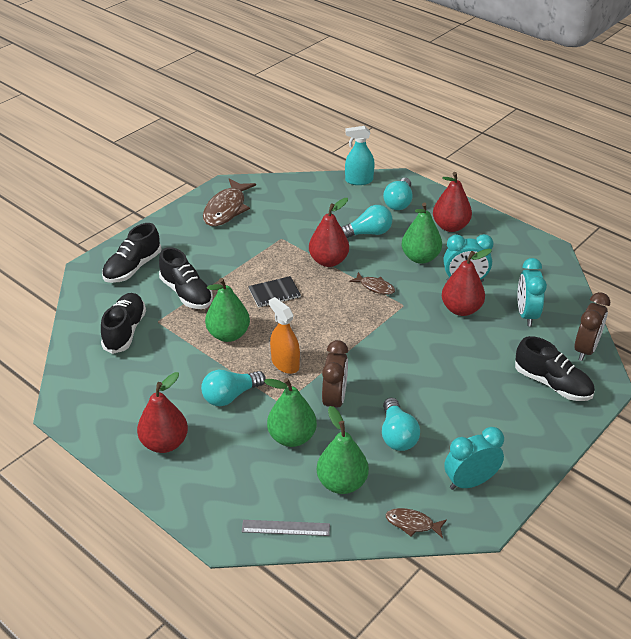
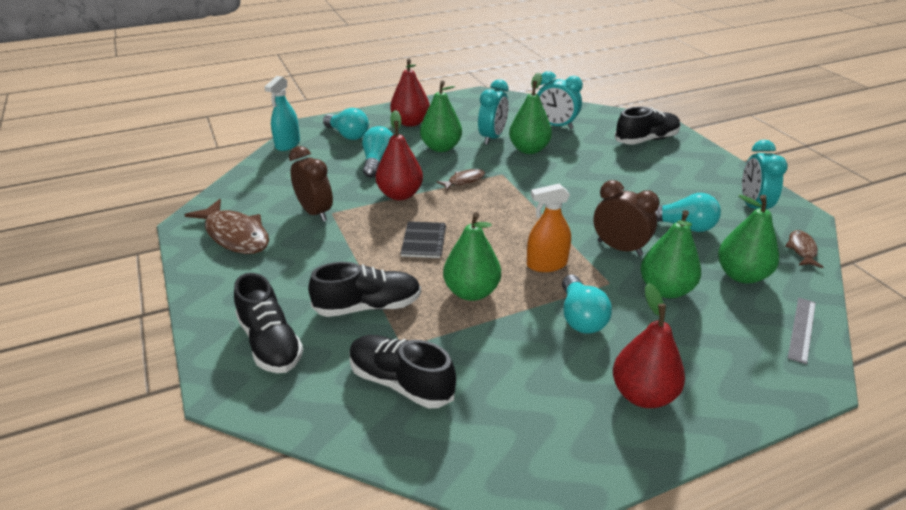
camera: 65 degrees left, 5 degrees down
brown fish [386,508,447,538] -> brown fish turned 150 degrees clockwise [785,230,823,268]
red pear [442,249,492,316] -> green pear [509,73,552,154]
brown clock [574,292,610,361] -> brown clock moved to [289,146,333,221]

